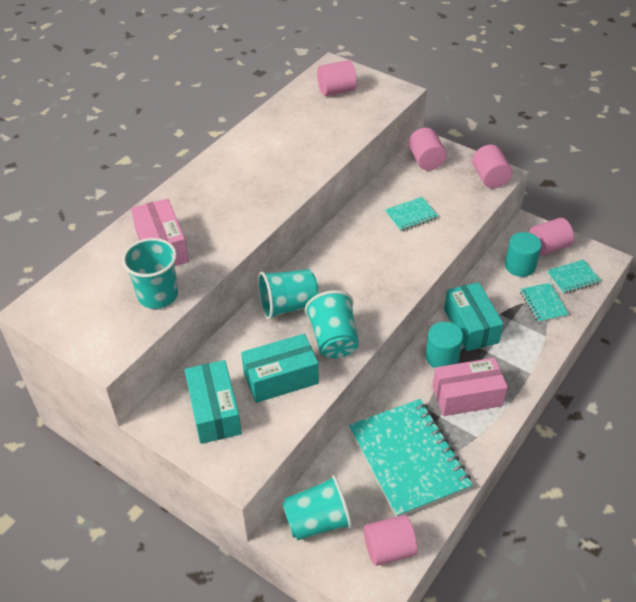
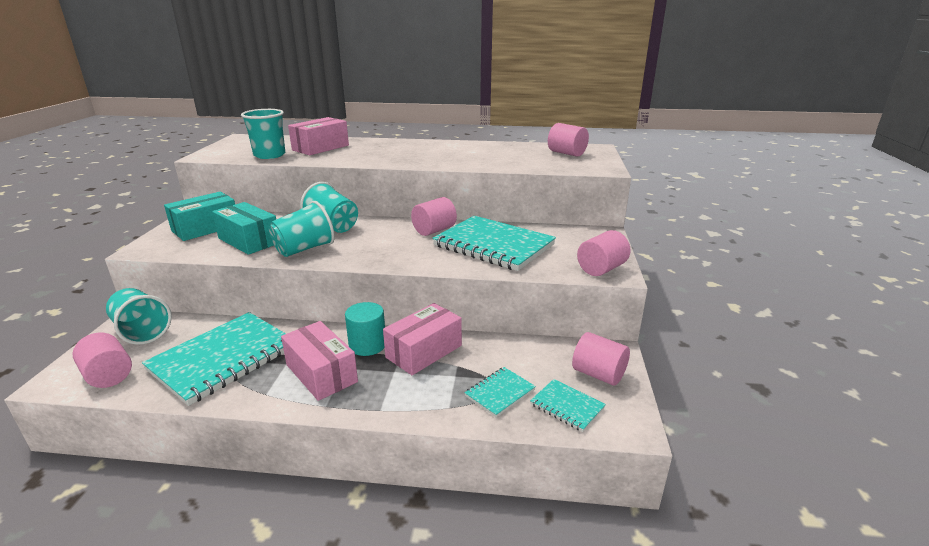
camera: 60 degrees right, 20 degrees down
turquoise notebook [385,197,438,231] -> turquoise notebook [432,215,556,271], size x2.15
pink cylinder [408,128,447,170] -> pink cylinder moved to [411,197,457,236]
turquoise box [444,282,504,351] -> pink box [383,303,462,375]
turquoise cylinder [505,232,541,277] -> none

